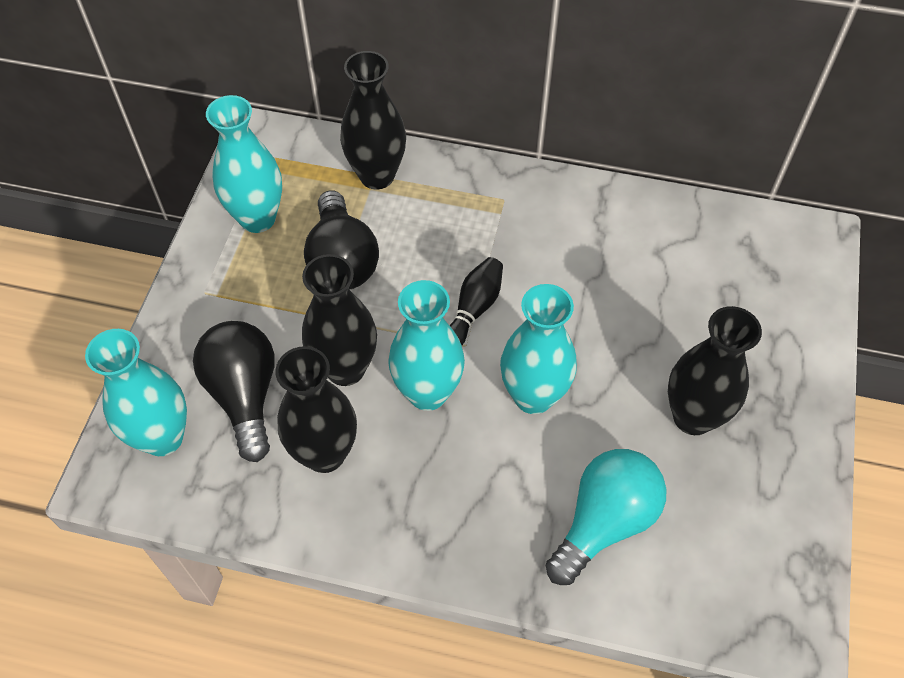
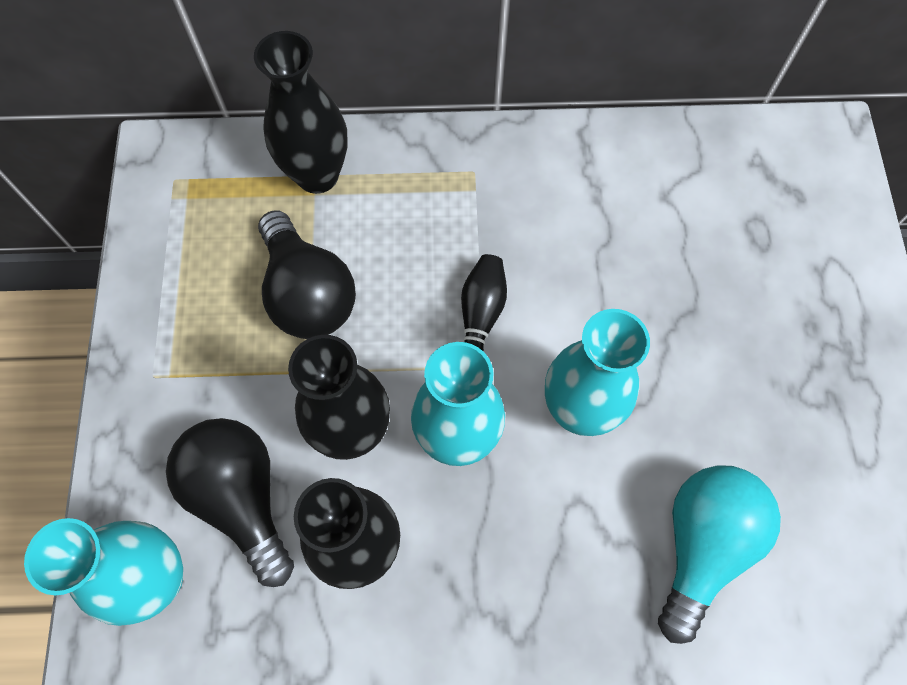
camera: 15 degrees left, 10 degrees up
turquoise vase [206,95,282,233] -> none
black vase [668,306,762,435] -> none

